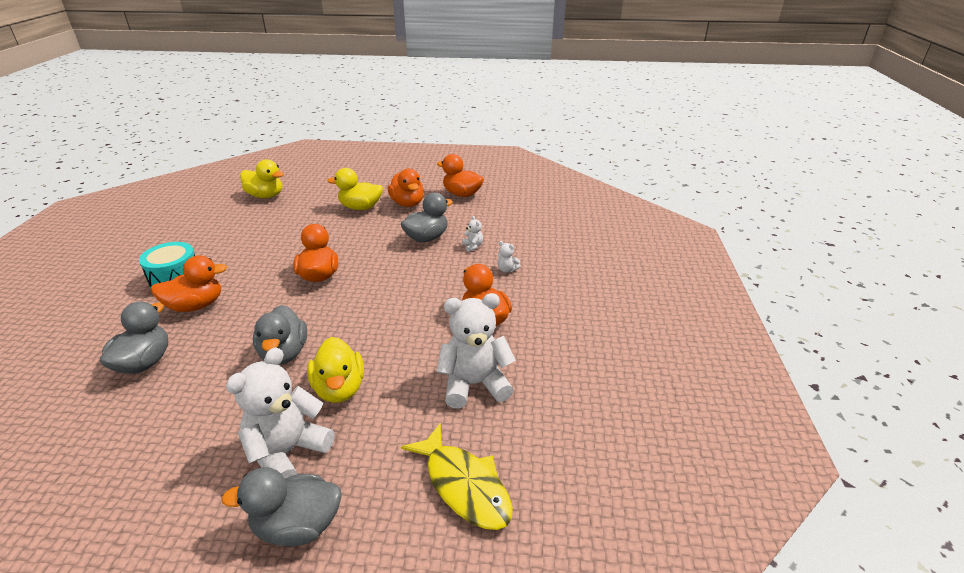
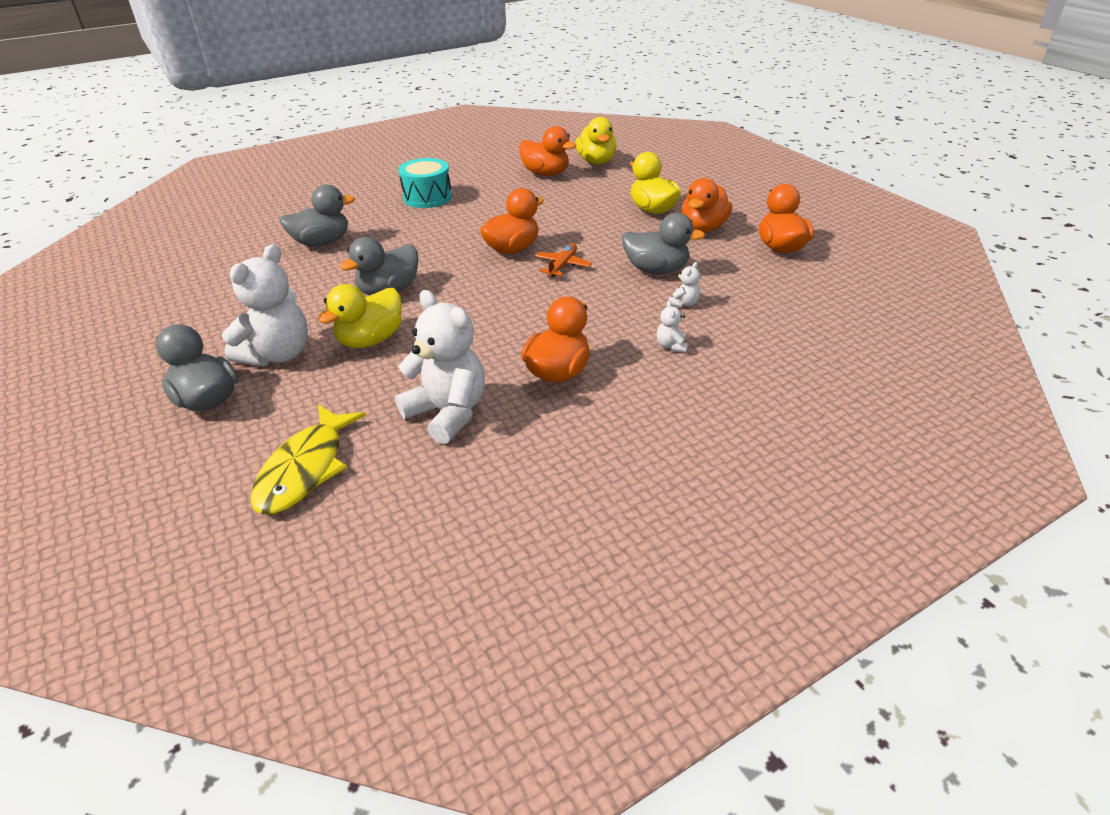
camera: 55 degrees right, 5 degrees up
orange duck [151,255,227,312] -> orange duck moved to [519,126,576,176]
white teddy bear [226,347,335,478] -> white teddy bear turned 120 degrees clockwise [222,244,308,366]
none -> orange plane [535,243,592,277]

